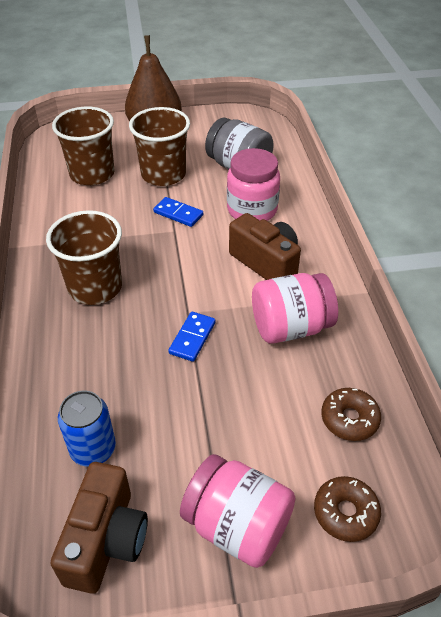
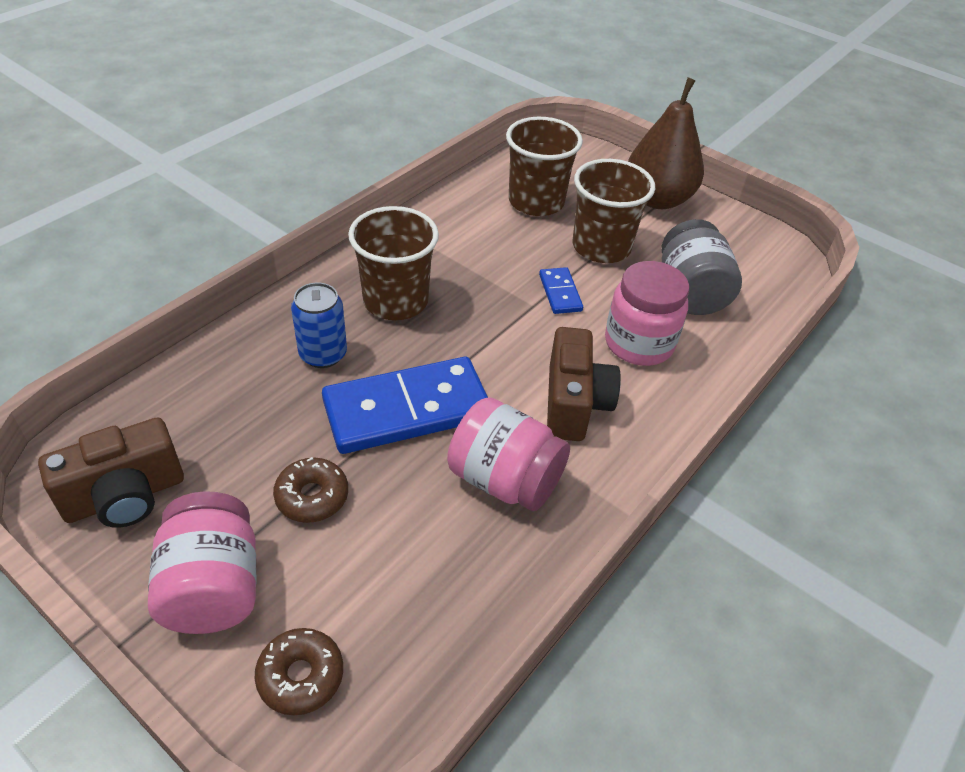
camera: 45 degrees right, 0 degrees up
blue can [58,391,116,467] -> blue can moved to [291,283,347,368]
blue domino [168,312,216,362] -> blue domino [322,357,488,454], size x2.20
brown donut [321,388,381,441] -> brown donut moved to [273,457,348,523]

